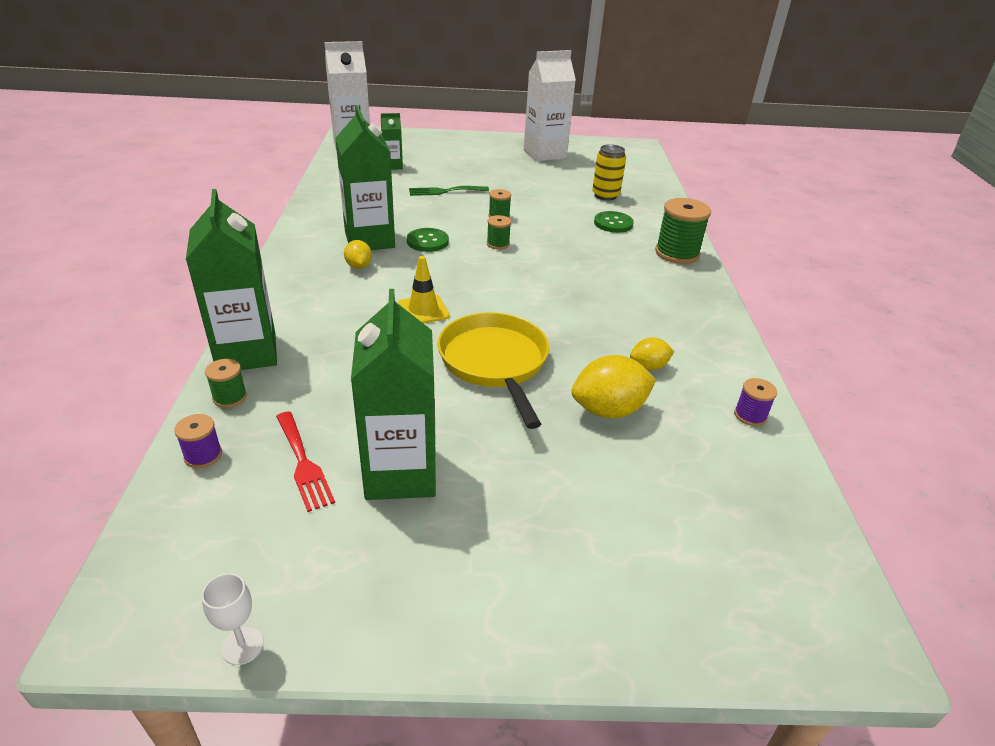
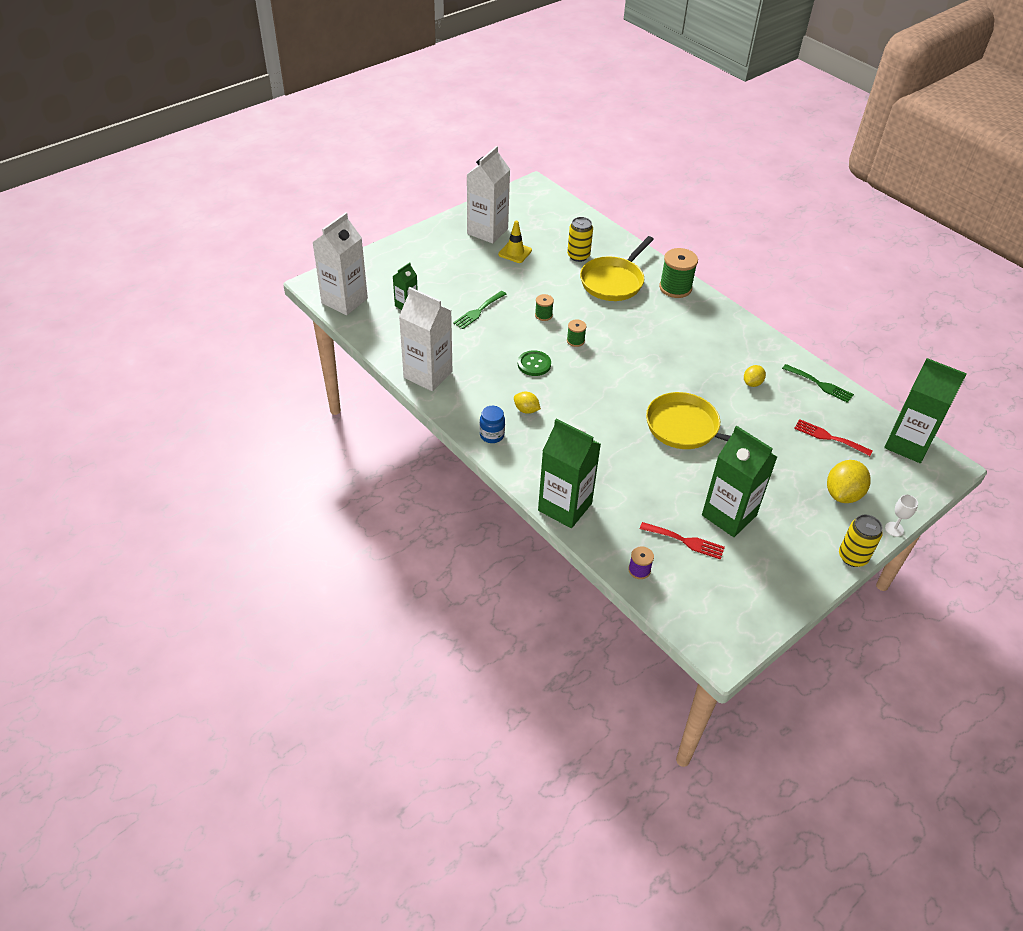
camera: 40 degrees left, 10 degrees up
white goblet [201,573,263,665] -> white goblet moved to [885,495,918,537]
green spool [205,359,247,408] -> none
green carton [335,105,395,250] -> green carton moved to [884,358,967,463]
yellow traffic cone [398,256,450,324] -> yellow traffic cone moved to [498,221,532,263]
yellow lemon [571,355,656,418] -> yellow lemon moved to [827,460,871,503]
green button [594,211,634,233] -> yellow pan [580,236,654,301]
purple spool [734,378,777,426] -> green fork [782,364,854,403]
none -> white carton [399,287,452,391]
none -> blue jar [480,406,505,443]
none -> red fork [794,419,873,456]
none -> yellow can [839,514,883,567]

